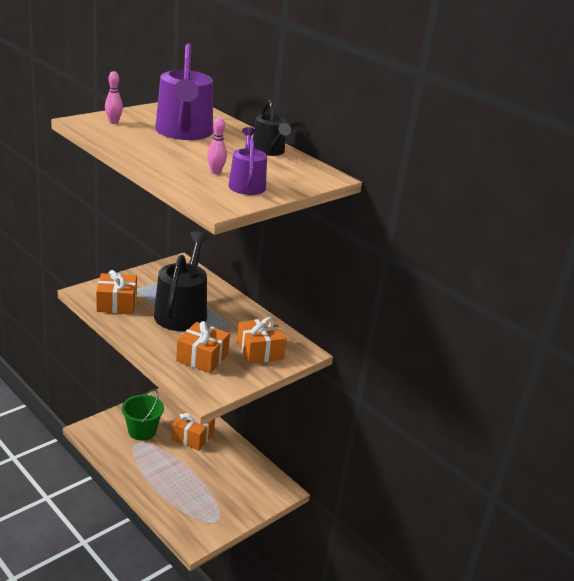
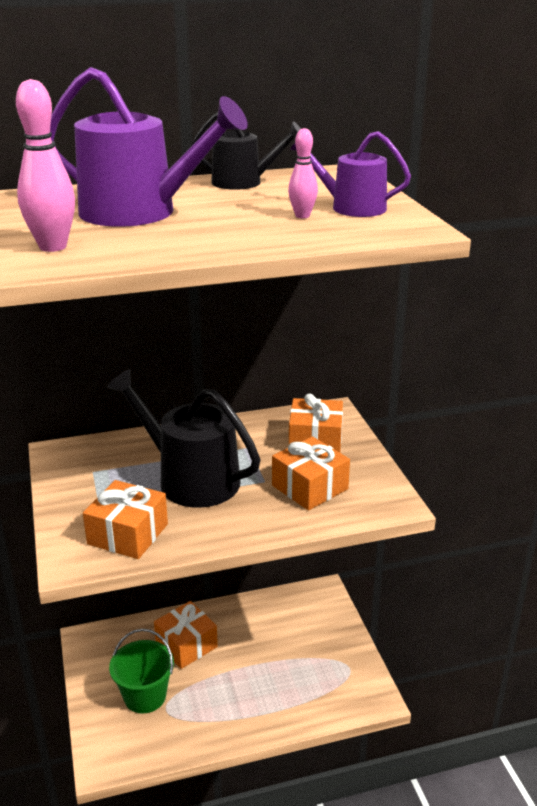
camera: 60 degrees left, 0 degrees up
pink bowling pin [105,71,123,124] -> pink bowling pin [16,79,75,252], size x1.69

